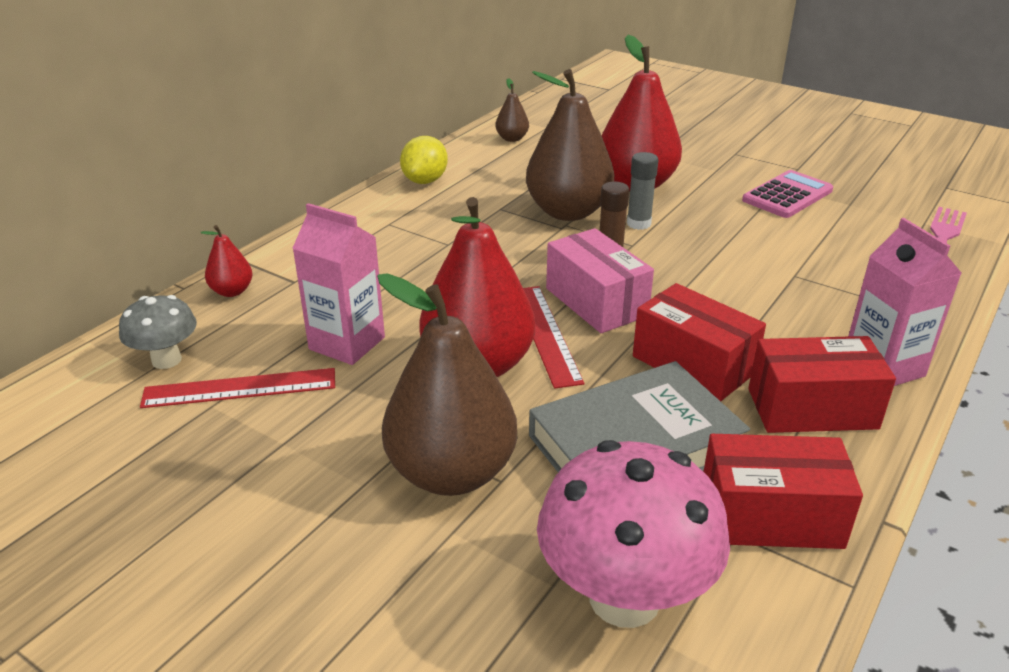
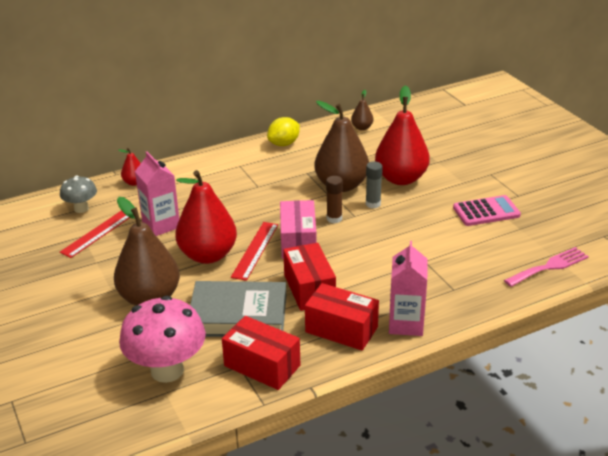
camera: 30 degrees right, 0 degrees up
red ruler [140,368,335,408] -> red ruler turned 75 degrees counterclockwise [60,210,130,258]

